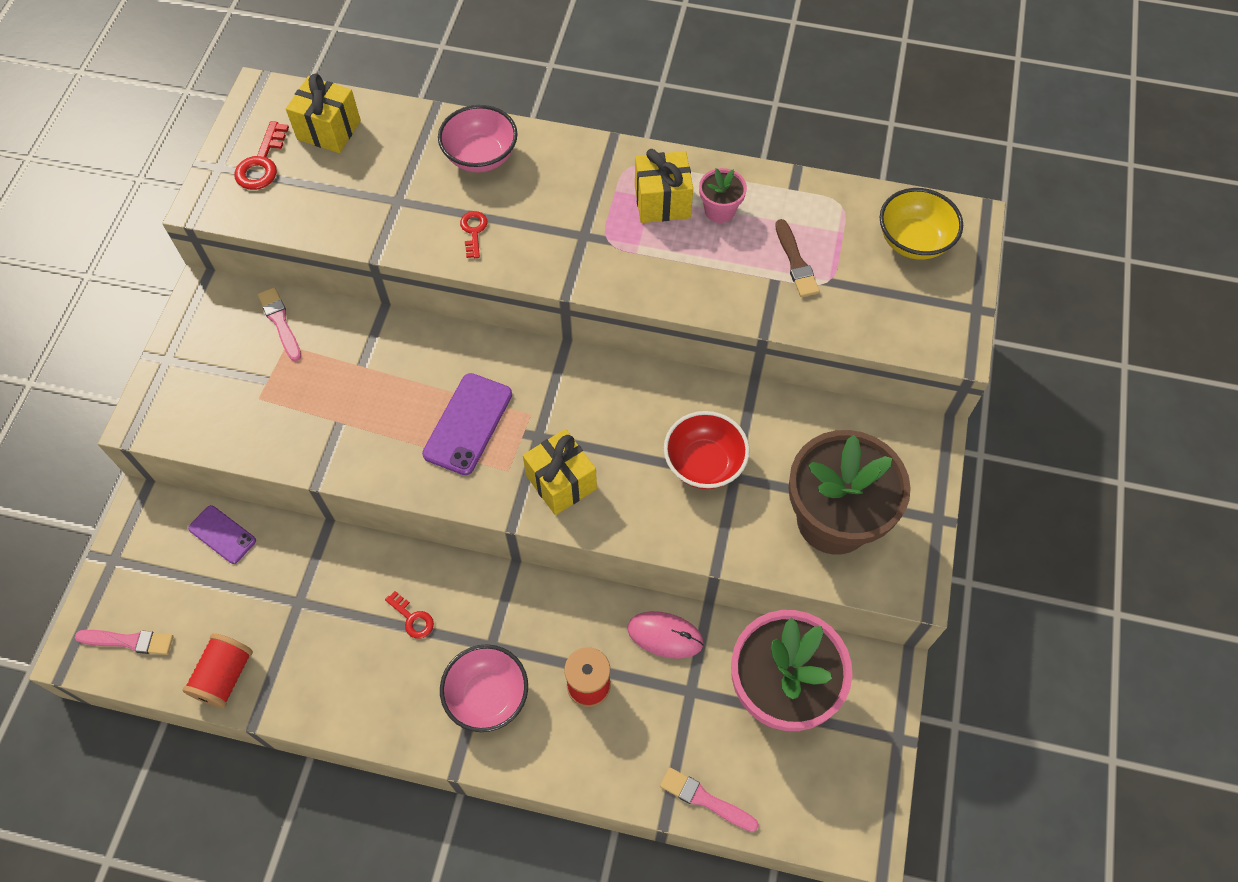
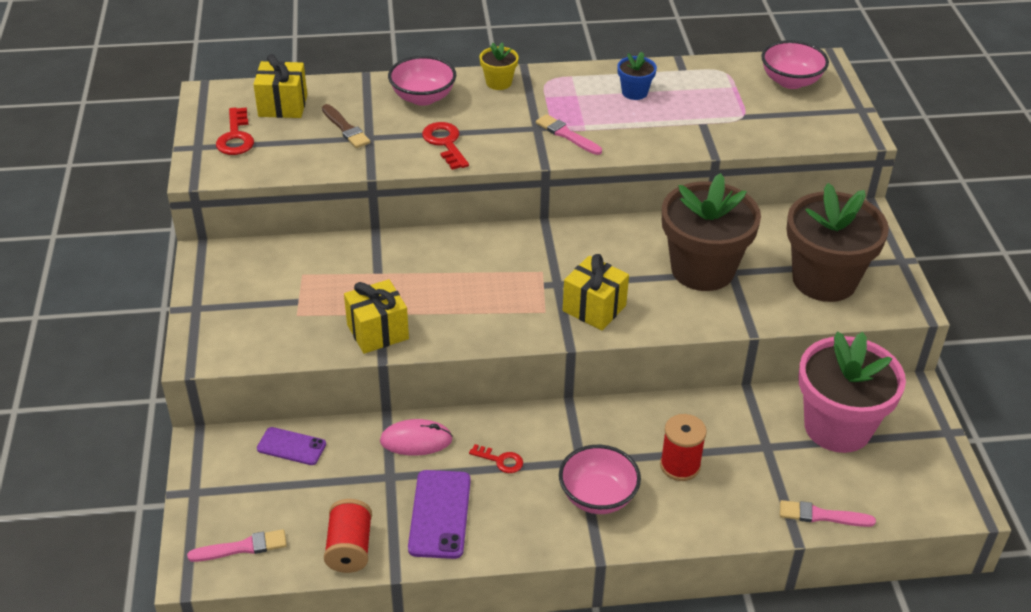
camera: 20 degrees left, 20 degrees down
pink brush [258,287,301,361] -> pink brush moved to [536,114,602,155]
purple phone [422,373,512,475] -> purple phone moved to [408,470,471,559]
red key [460,211,488,258] -> red key [422,122,469,170], size x1.57
pink mouse [627,611,704,659] -> pink mouse moved to [380,419,453,456]
yellow gift [635,149,693,223] -> yellow gift moved to [344,279,409,354]
red bowl [664,411,750,489] -> brown flower pot [662,173,761,291]
pink flower pot [699,168,747,223] -> blue flower pot [617,52,657,100]
brown brush [775,219,820,297] -> brown brush moved to [322,104,370,148]
yellow bowl [880,188,963,260] -> pink bowl [761,40,829,89]
none -> yellow flower pot [480,43,518,90]

